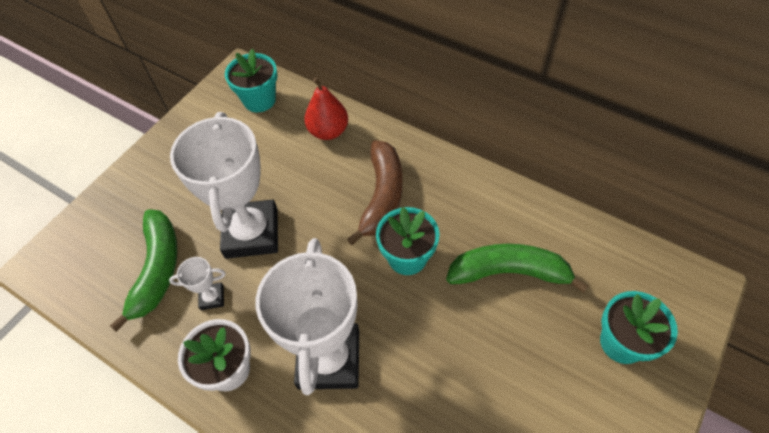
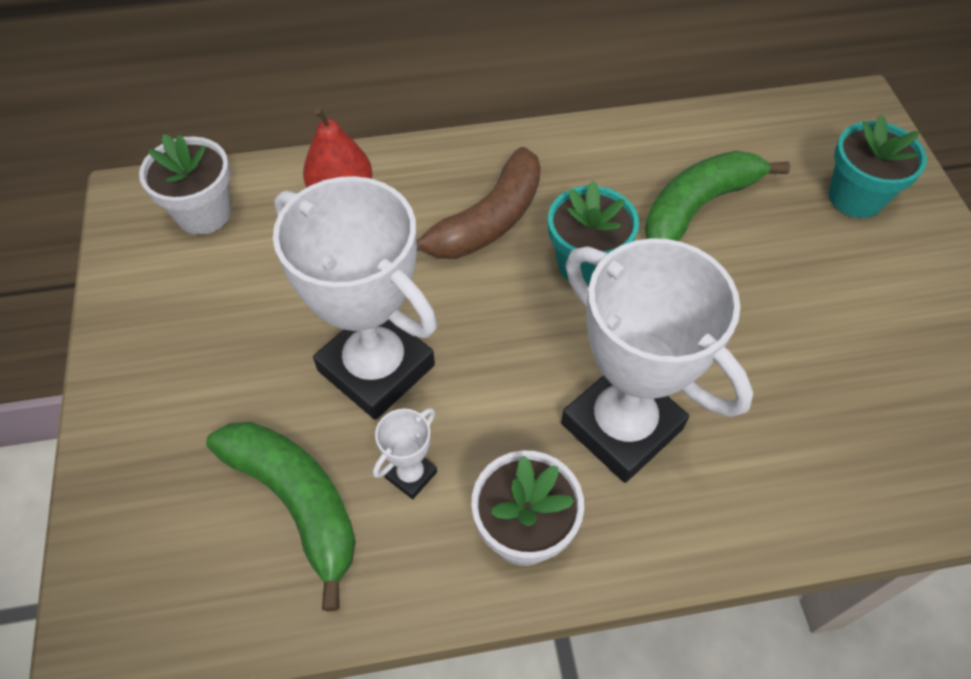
camera: 45 degrees left, 0 degrees up
turquoise flower pot [225,49,277,112] -> white flower pot [139,134,231,235]
brown banana [347,140,403,245] -> brown banana turned 75 degrees clockwise [417,147,541,259]

